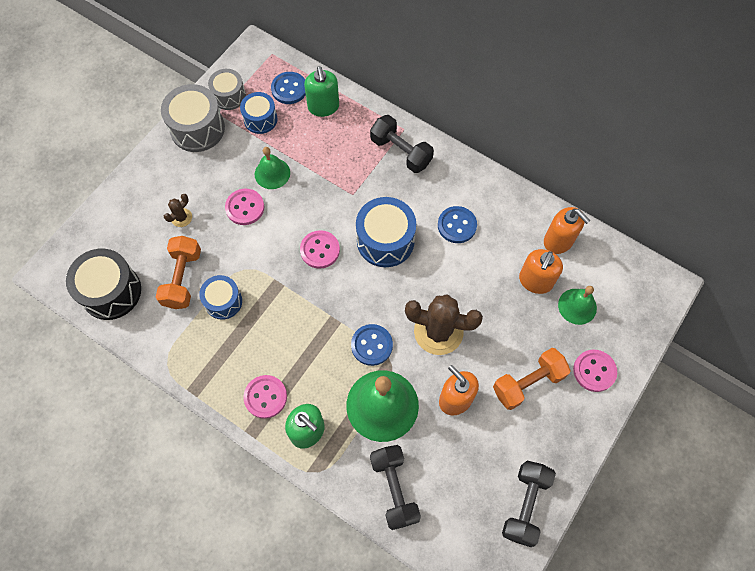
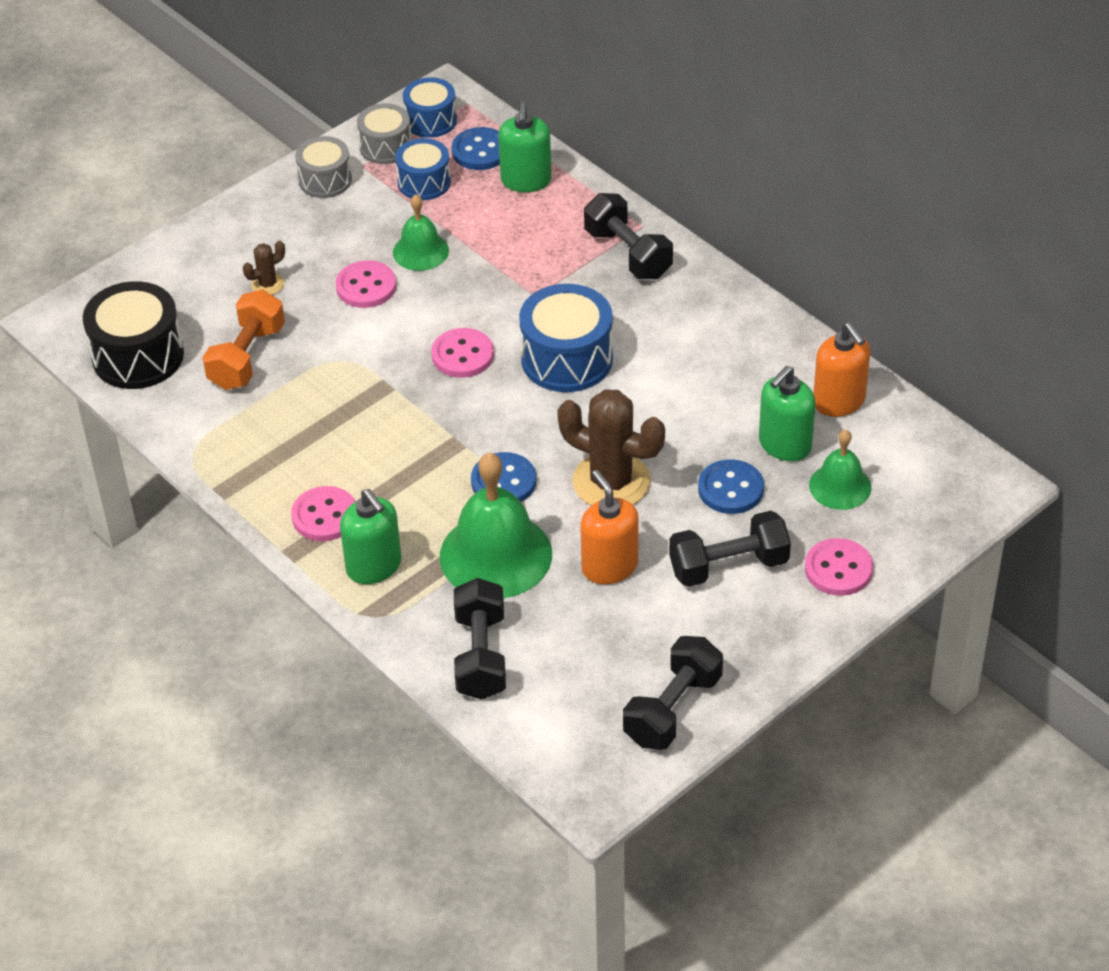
camera: 15 degrees right, 20 degrees down
grey drum [161,84,225,152] -> grey drum [295,136,352,198], size x0.62
blue drum [199,275,242,320] -> blue drum moved to [403,77,457,138]
blue button [438,206,477,243] -> blue button moved to [698,459,764,514]
orange dumbbell [493,348,571,410] -> black dumbbell [669,511,791,587]
orange soap dispenser [519,249,563,294] -> green soap dispenser [759,366,815,461]

